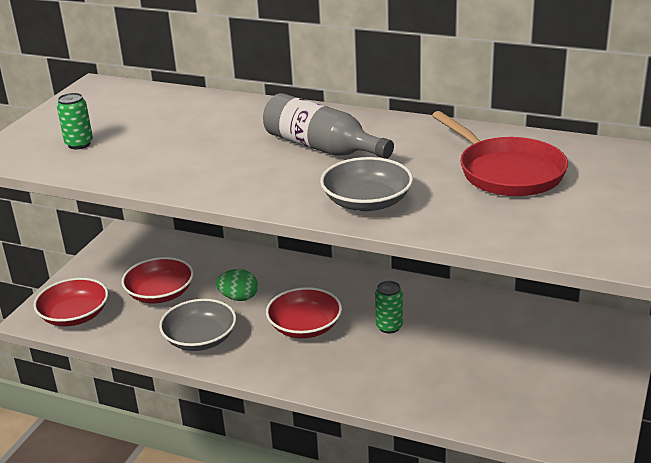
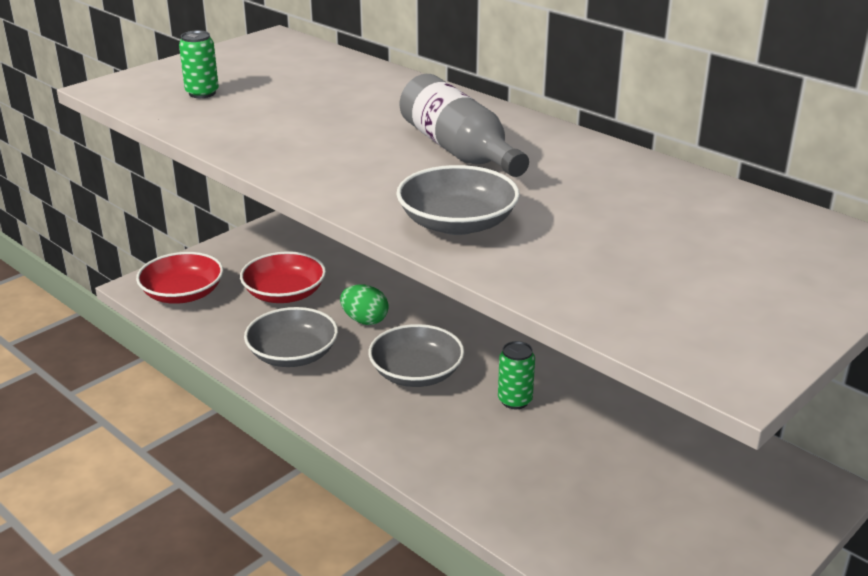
camera: 20 degrees right, 0 degrees up
red bowl [266,287,342,338] -> grey bowl [368,324,464,387]
red pan [432,111,568,196] -> none

